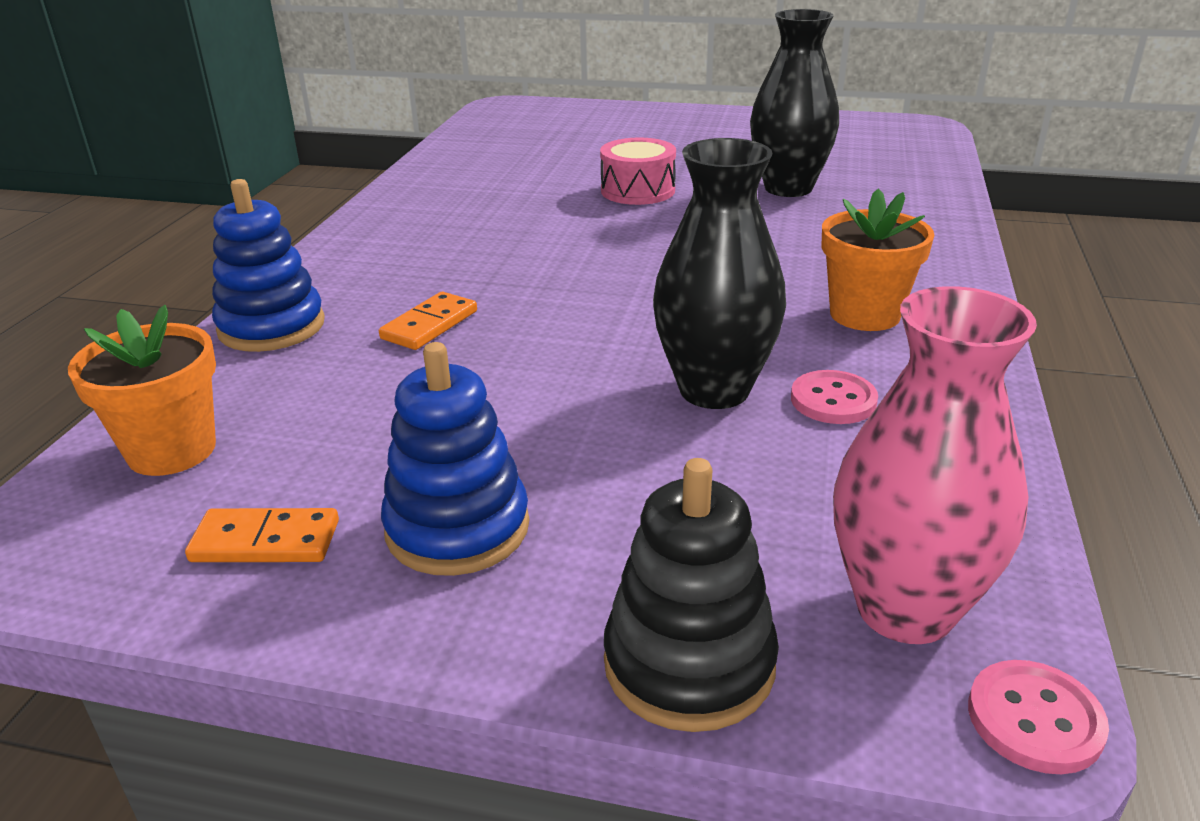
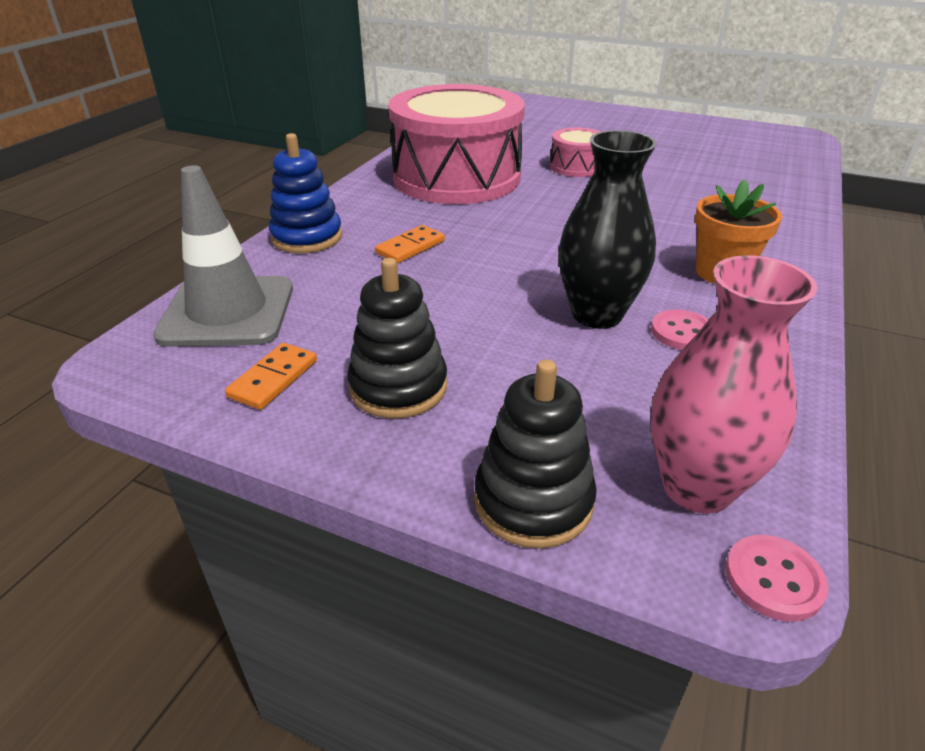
camera: 10 degrees right, 5 degrees up
orange flower pot [68,305,216,476] -> grey traffic cone [153,165,293,347]
orange domino [185,508,339,562] -> orange domino turned 75 degrees counterclockwise [225,343,317,410]
blue stacking toy [381,342,529,576] -> black stacking toy [347,258,447,418]
black vase [750,9,839,197] -> none
none -> pink drum [388,84,525,204]

